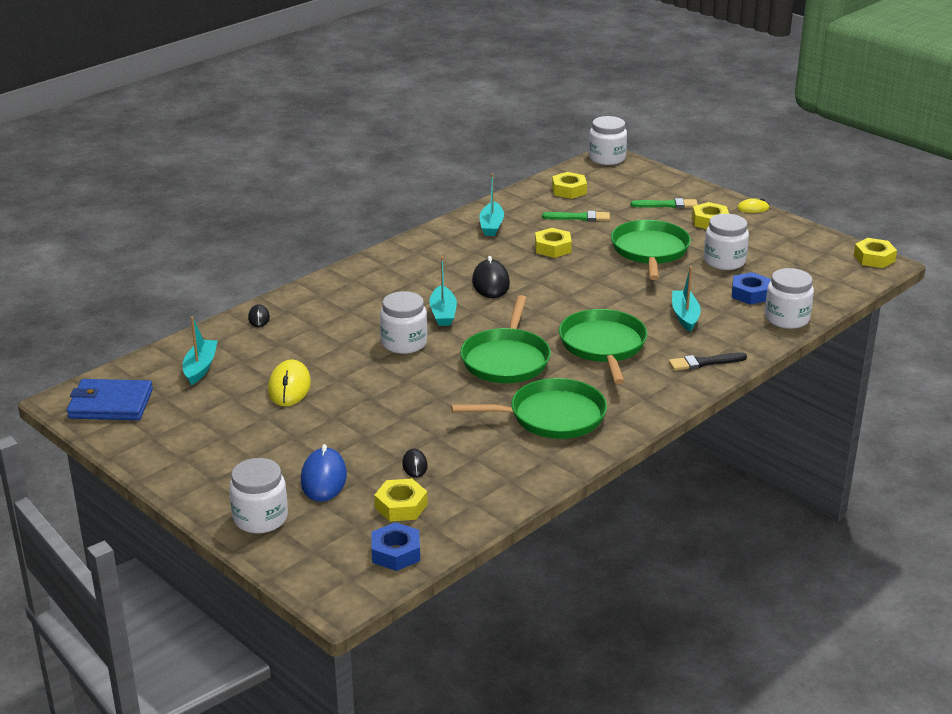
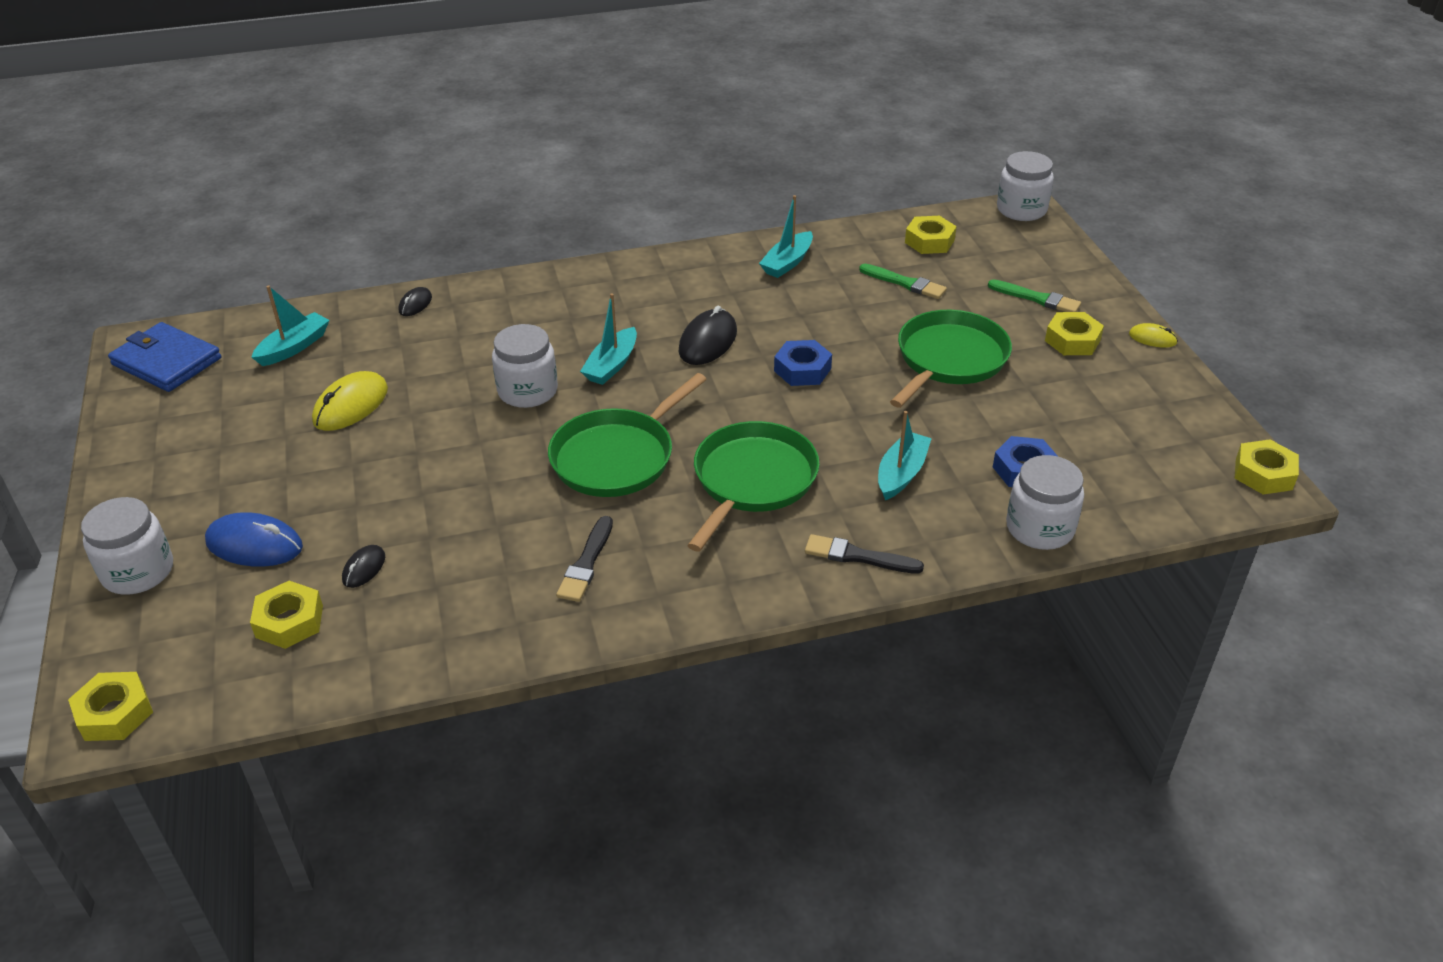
camera: 30 degrees right, 10 degrees up
blue mouse [301,444,347,502] -> blue mouse turned 75 degrees clockwise [205,512,303,567]
blue nut [372,522,420,571] -> blue nut moved to [774,340,832,386]
green pan [451,378,607,439] -> black brush [556,516,613,602]
yellow nut [535,228,572,258] -> yellow nut moved to [68,672,153,741]
white jar [704,214,749,270] -> none

